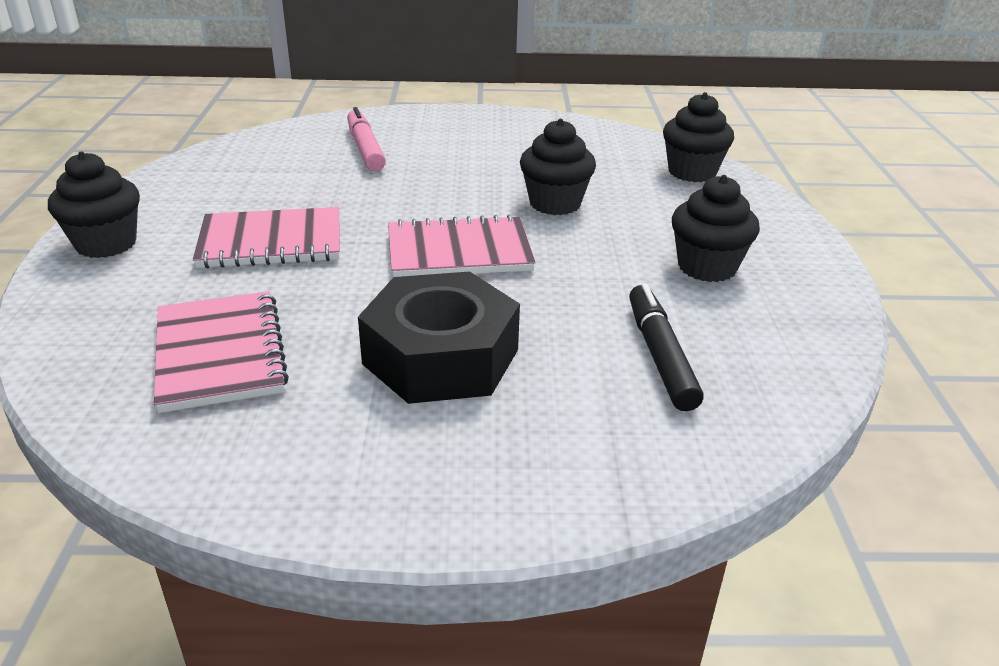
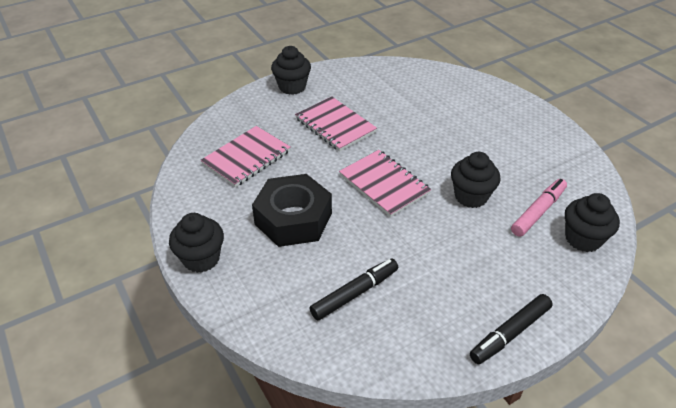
camera: 60 degrees right, 10 degrees up
pink marker [347,107,386,171] -> pink marker moved to [511,179,567,237]
black cupcake [672,175,760,282] -> black cupcake moved to [169,213,224,273]
none -> black marker [470,294,553,364]

